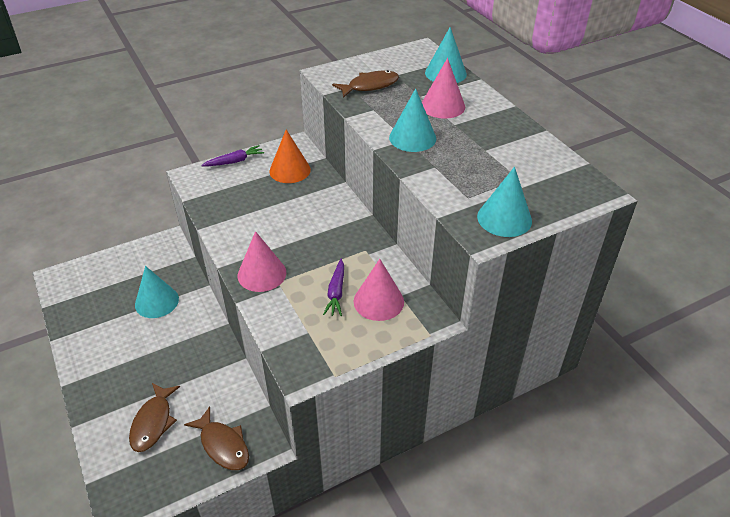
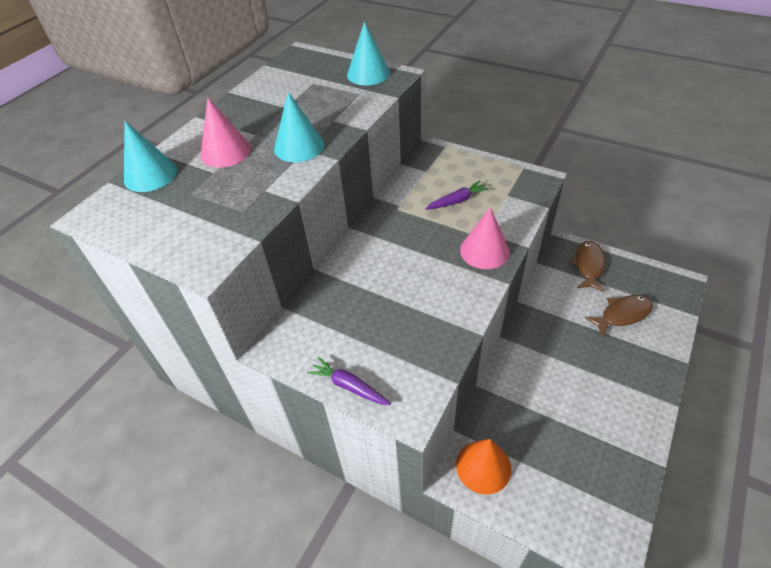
camera: 120 degrees left, 5 degrees up
turquoise cone [135,266,179,318] -> none
orange cone [269,130,311,183] -> orange cone moved to [456,439,511,494]
brown fish [332,70,399,98] -> none
pink cone [354,259,404,321] -> none

